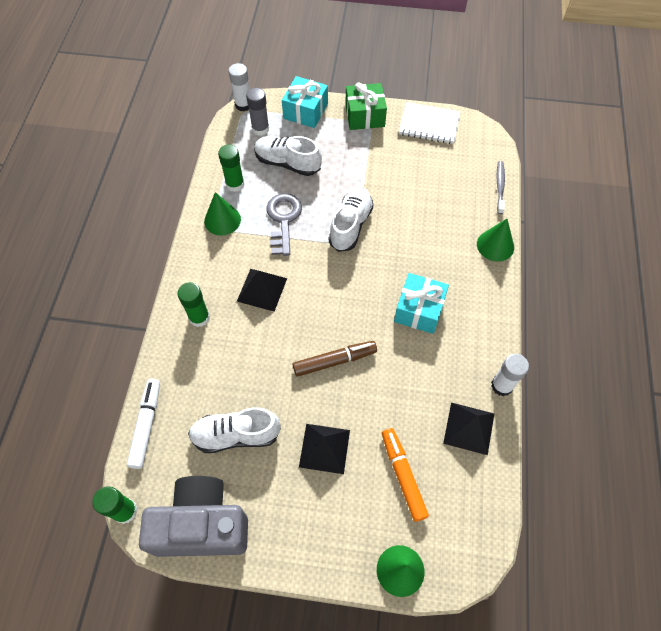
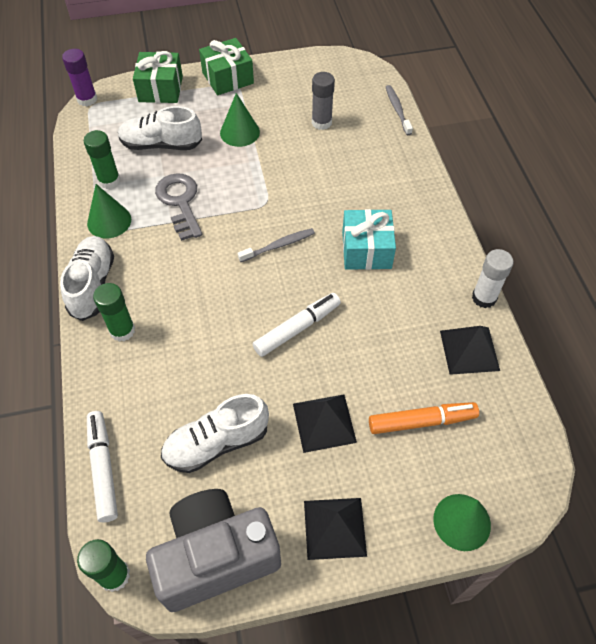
camera: 20 degrees left, 5 degrees down
white glue stick [229,63,250,111] -> purple glue stick [62,49,97,106]
black pyramid [237,269,287,312] -> black pyramid moved to [304,498,367,560]
grey glue stick [246,88,269,136] -> grey glue stick moved to [312,72,335,130]
turquoise gift [282,76,328,128] -> green gift [133,51,183,103]
brown marker [293,341,377,377] -> white marker [253,293,341,357]
white shoe [329,188,373,252] -> white shoe moved to [60,236,114,321]
orange marker [382,428,429,522] -> orange marker turned 120 degrees clockwise [369,402,479,434]
white notebook [399,102,460,144] -> none
green cone [477,219,514,262] -> green cone moved to [220,93,260,147]
none -> grey toothbrush [238,228,315,262]

